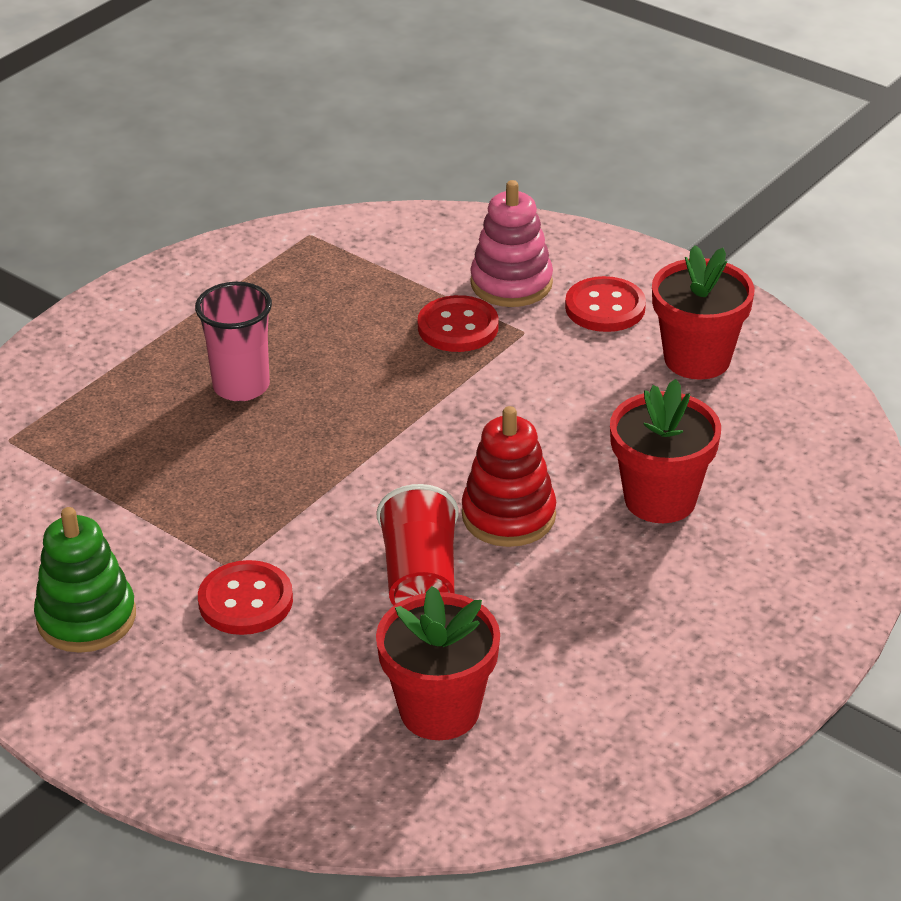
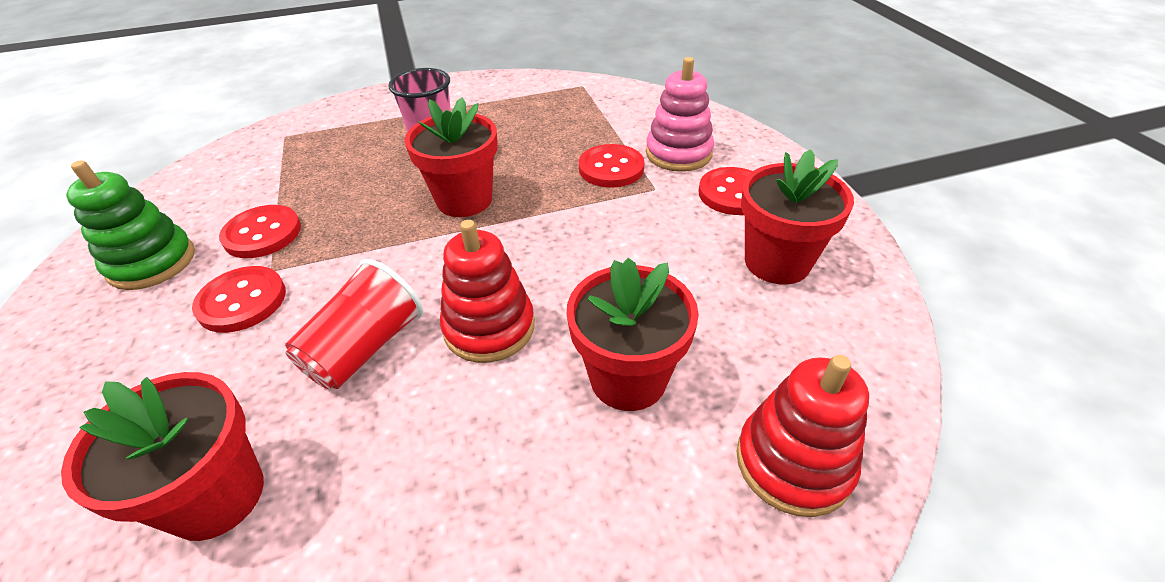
camera: 35 degrees right, 5 degrees up
none -> red button [219,205,301,258]
none -> red flower pot [404,97,498,217]
none -> red stacking toy [736,355,869,517]

